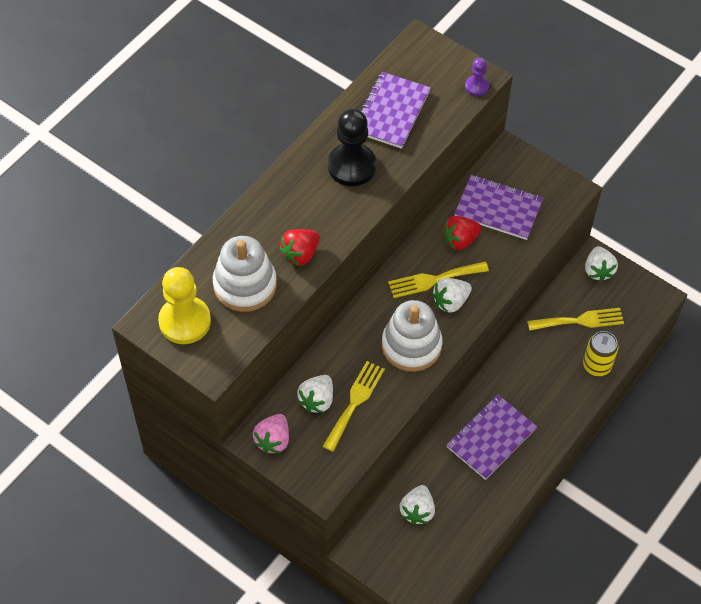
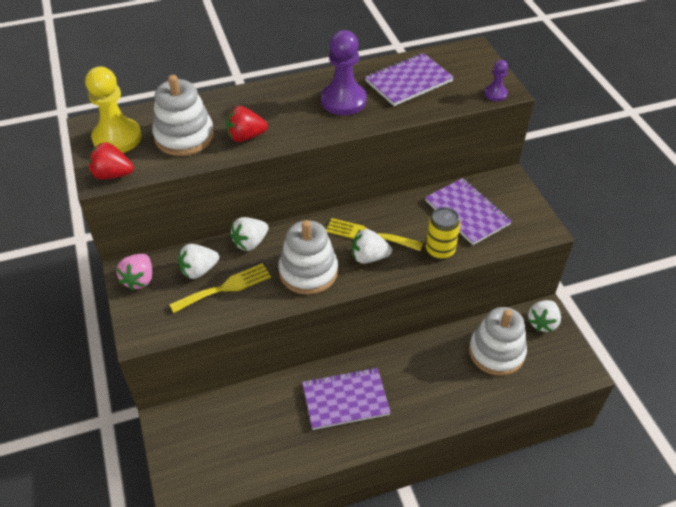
camera: 35 degrees right, 10 degrees down
pink strawberry [253,414,289,454] -> pink strawberry turned 45 degrees counterclockwise [116,254,152,290]
black pawn [328,109,376,186] -> purple pawn [321,30,367,115]
white strawberry [399,485,435,525] -> white strawberry moved to [230,217,269,251]
red strawberry [442,216,482,250] -> red strawberry moved to [89,143,134,179]
yellow fork [527,308,624,331] -> white stacking toy [469,307,527,376]
yellow can [583,331,619,376] -> yellow can moved to [426,207,460,259]

